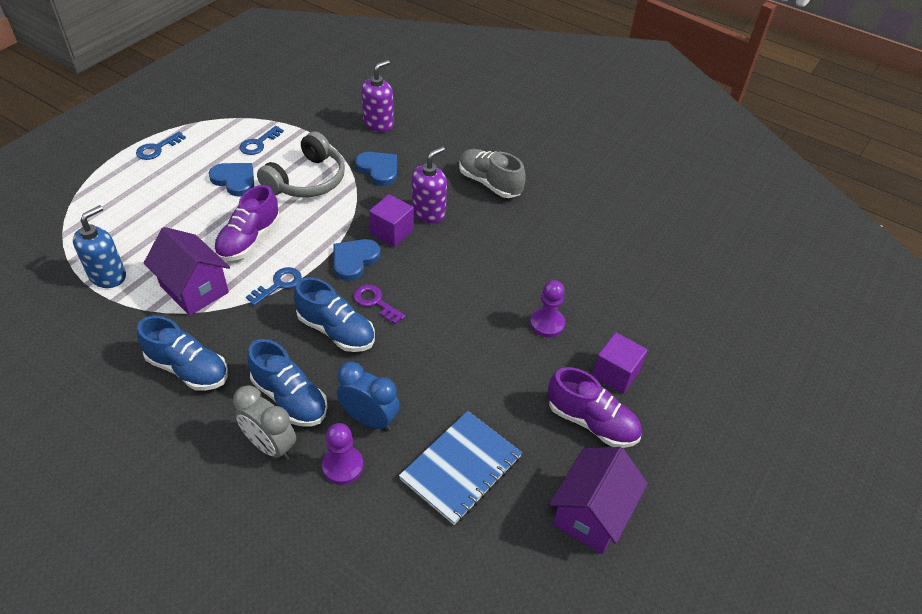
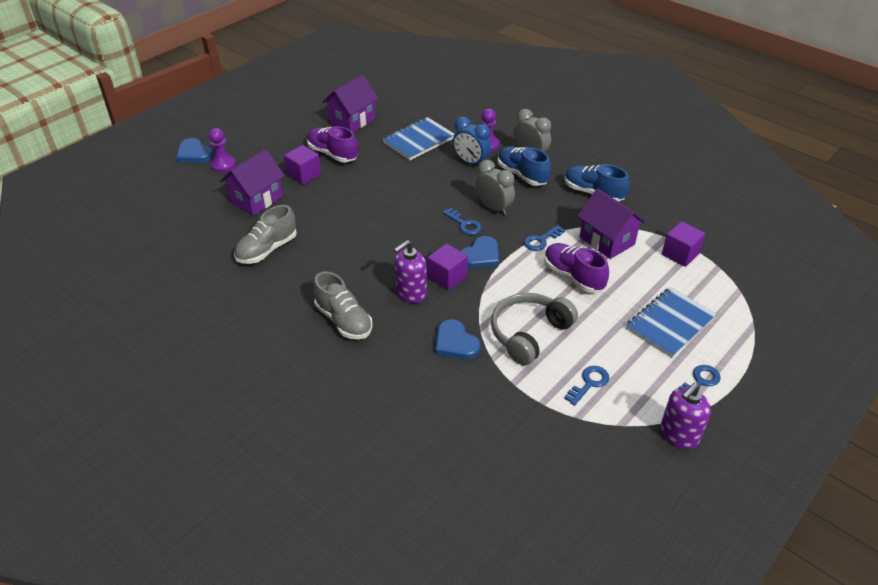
camera: 170 degrees left, 5 degrees down
blue soap dispenser [73,205,126,288] -> purple cube [662,221,706,267]
blue heart [209,163,254,196] -> blue heart moved to [176,138,213,163]
purple shoe [214,185,280,261] -> purple shoe turned 75 degrees counterclockwise [544,243,609,293]
blue shoe [294,277,375,352] -> grey clock [475,160,515,216]
purple key [353,284,406,324] -> blue key [443,208,482,235]
purple soap dispenser [361,60,394,132] -> purple soap dispenser moved to [660,383,711,449]
purple pawn [530,280,565,338] -> purple pawn moved to [209,128,236,172]
none -> purple house [220,149,285,216]
none -> grey shoe [234,205,297,264]
none -> blue notebook [626,287,717,358]

